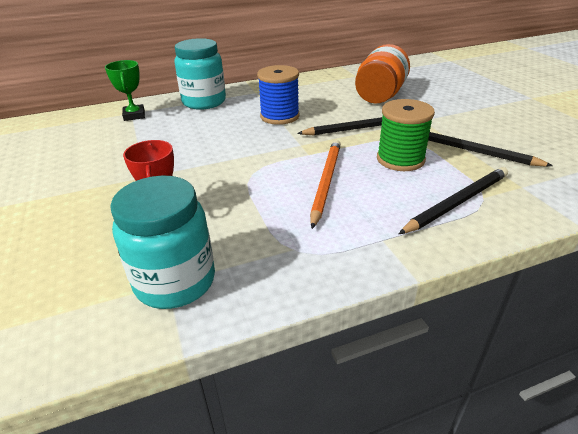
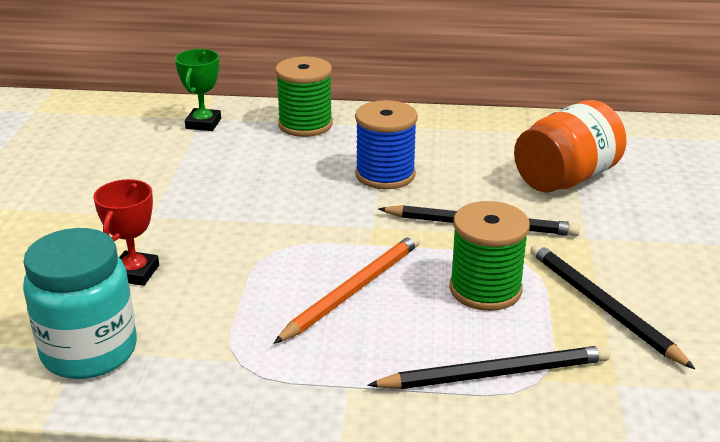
camera: 25 degrees right, 5 degrees down
turquoise jar [174,38,226,110] -> green spool [275,57,333,137]

